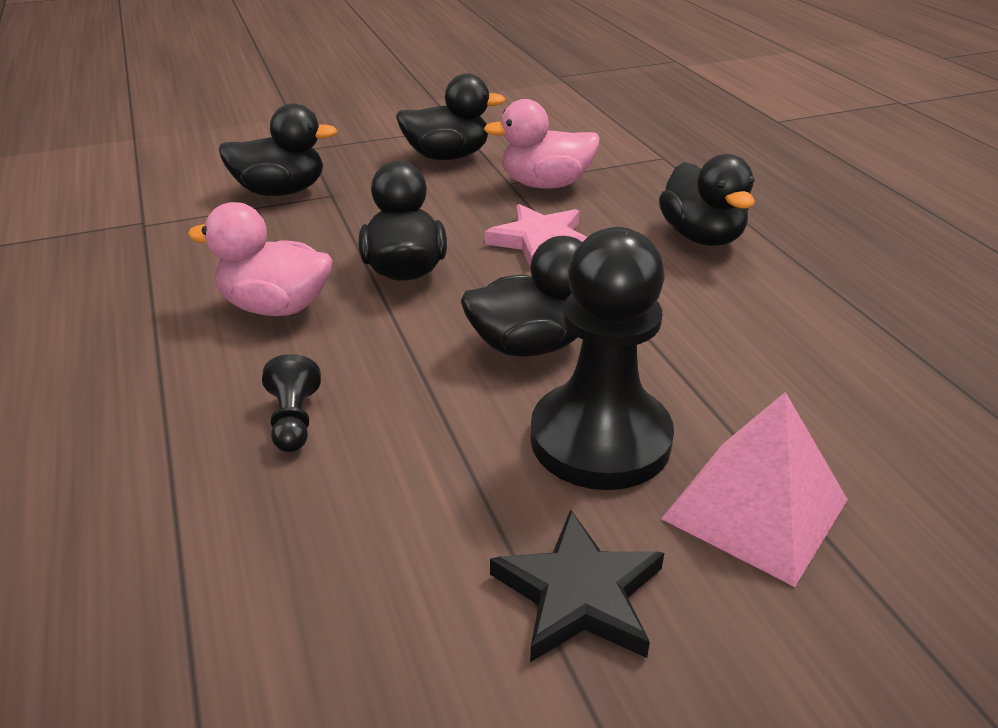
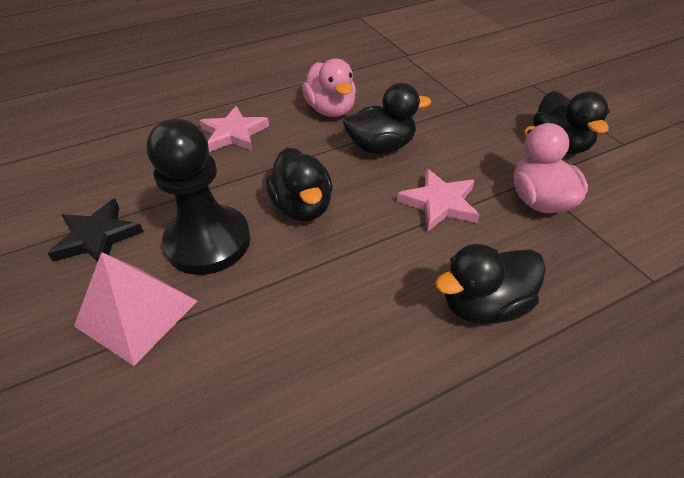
camera: 85 degrees right, 10 degrees up
pink duck [188,202,332,316] -> pink duck turned 150 degrees clockwise [302,59,356,117]
black duck [219,103,337,196] -> none
black pawn [262,354,321,452] -> pink star [200,106,269,152]

